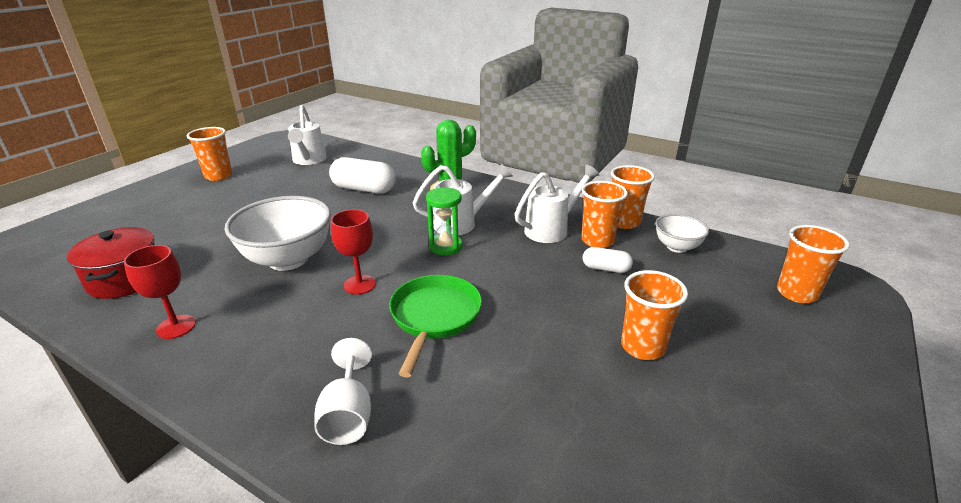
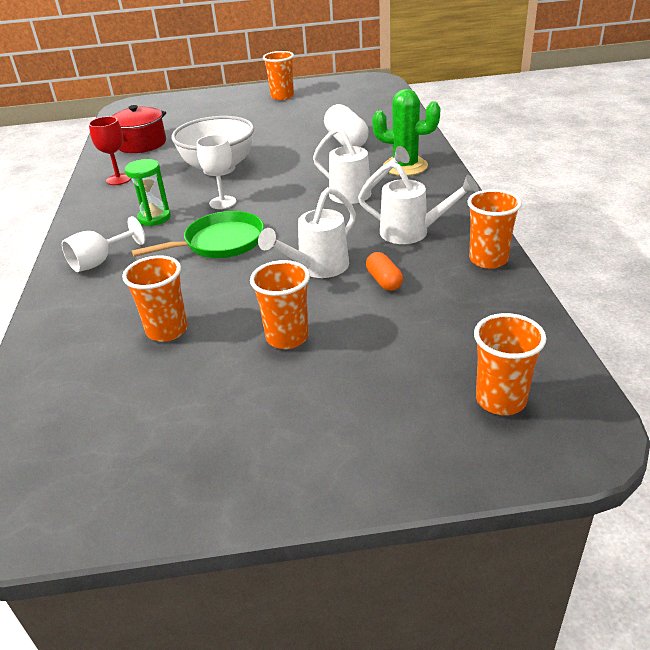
camera: 55 degrees right, 5 degrees up
white watering can [288,105,327,165] -> white watering can moved to [258,187,356,278]
red goblet [331,209,376,295] -> white goblet [197,135,236,209]
green hourglass [426,187,463,255] -> green hourglass moved to [125,159,171,226]
orange cup [581,181,628,248] -> orange cup moved to [122,255,188,342]
white capsule [583,247,633,273] -> orange capsule [366,252,403,291]
white bowl [655,214,709,253] -> none

